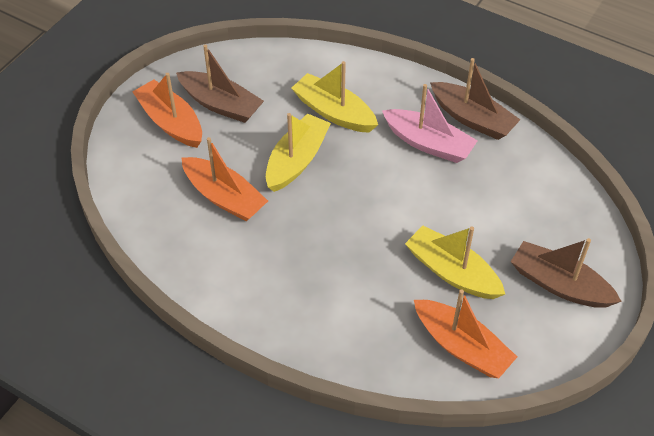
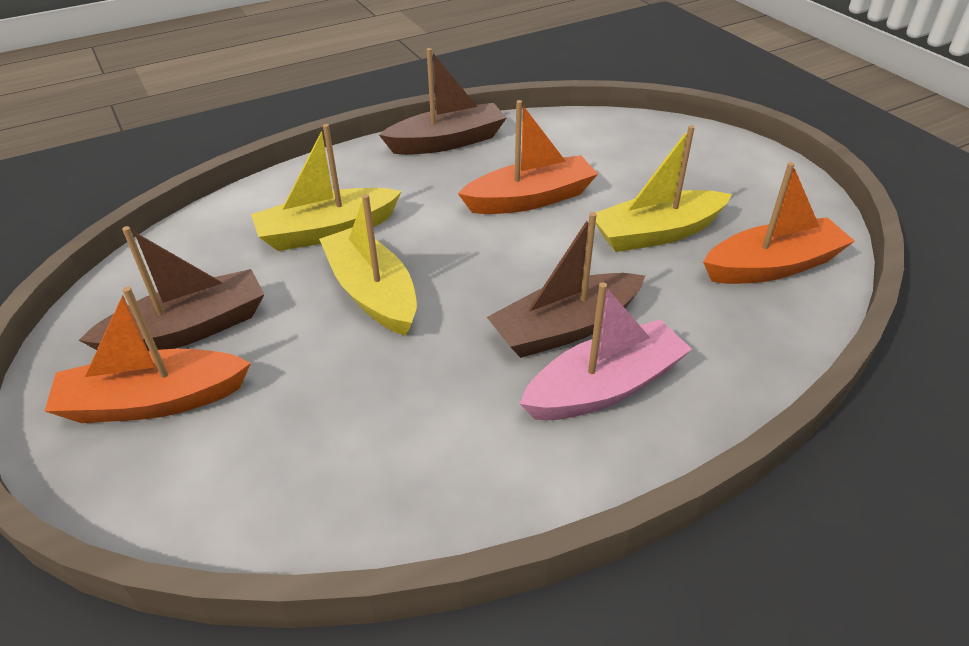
camera: 60 degrees left, 10 degrees down
orange boat [182,137,268,222] -> orange boat moved to [458,100,598,214]
pink boat [382,84,478,163] -> pink boat moved to [520,282,692,420]
brown boat [511,238,622,308] -> brown boat moved to [487,212,645,358]

